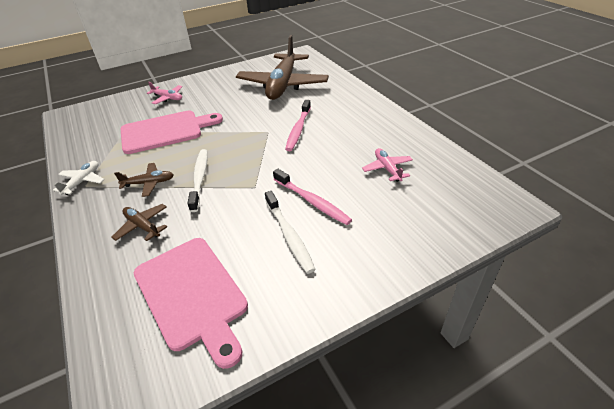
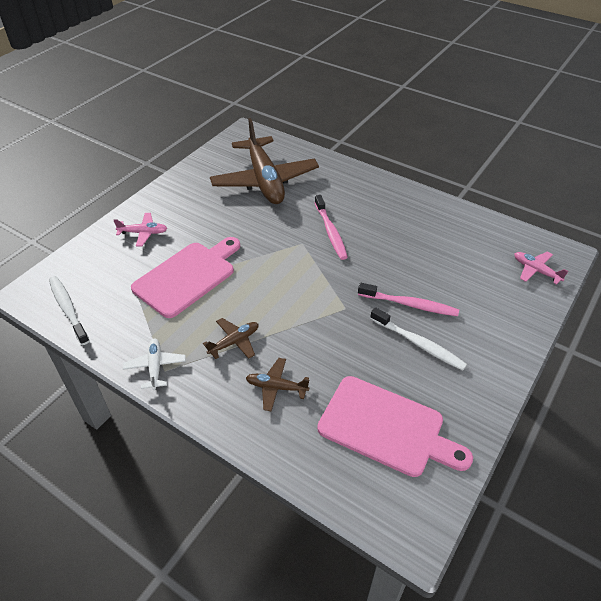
camera: 30 degrees left, 5 degrees up
white toothbrush [187,149,208,212] -> white toothbrush moved to [49,276,90,345]
pink plane [362,148,413,182] -> pink plane moved to [514,252,568,285]

